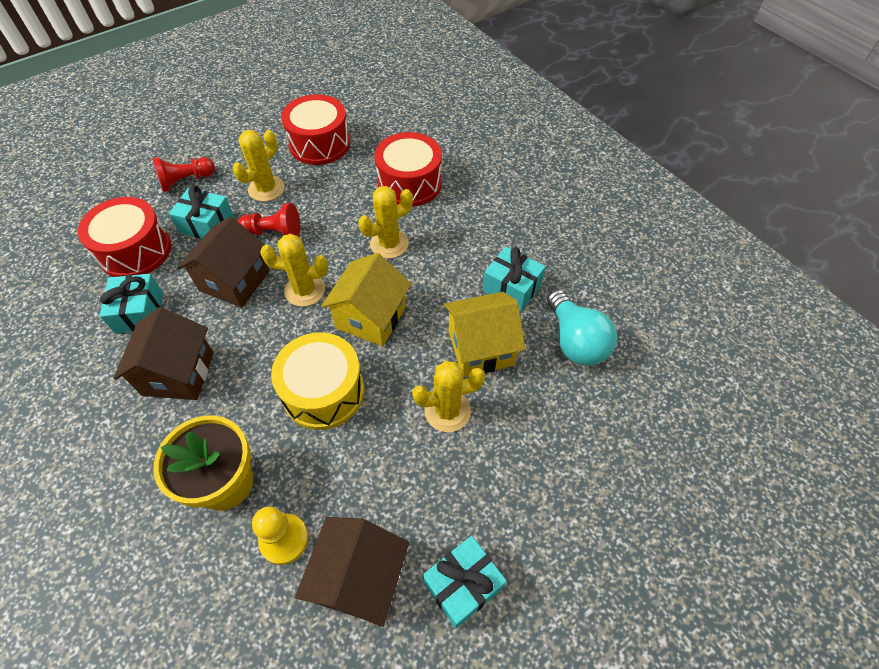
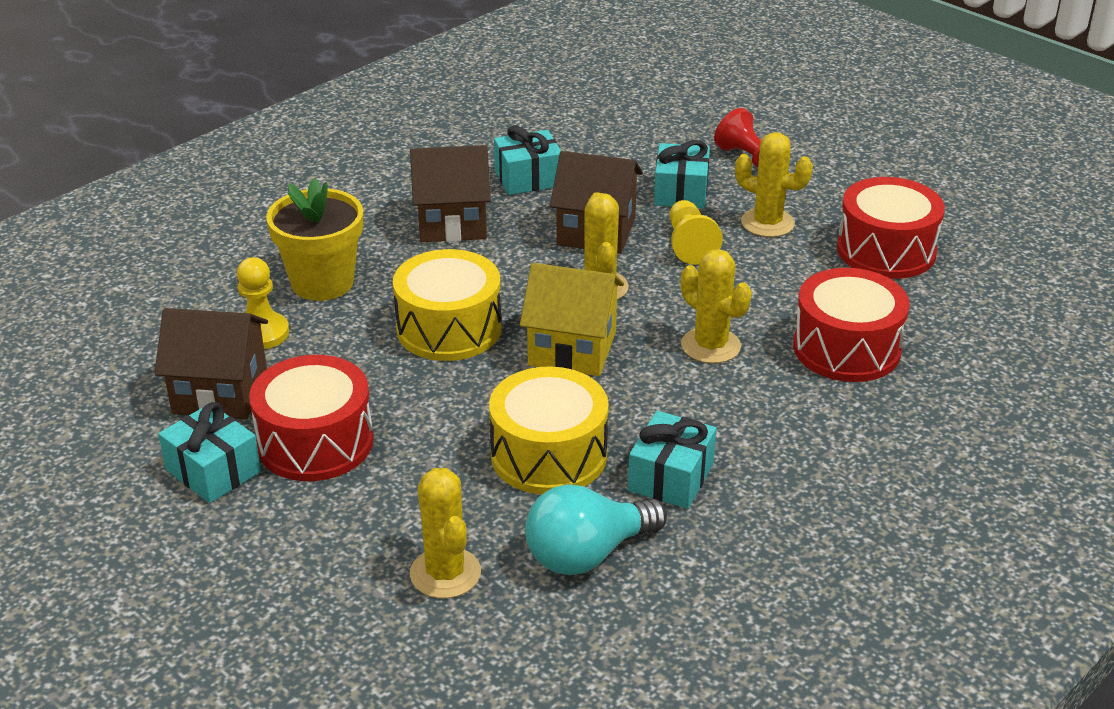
camera: 80 degrees right, 20 degrees down
red drum [78,197,171,277] -> red drum moved to [249,355,374,481]
red pawn [238,203,300,237] -> yellow pawn [669,200,723,265]
yellow cactus [412,361,485,432] -> yellow cactus moved to [410,468,481,598]
yellow house [444,292,525,377] -> yellow drum [489,366,609,494]

